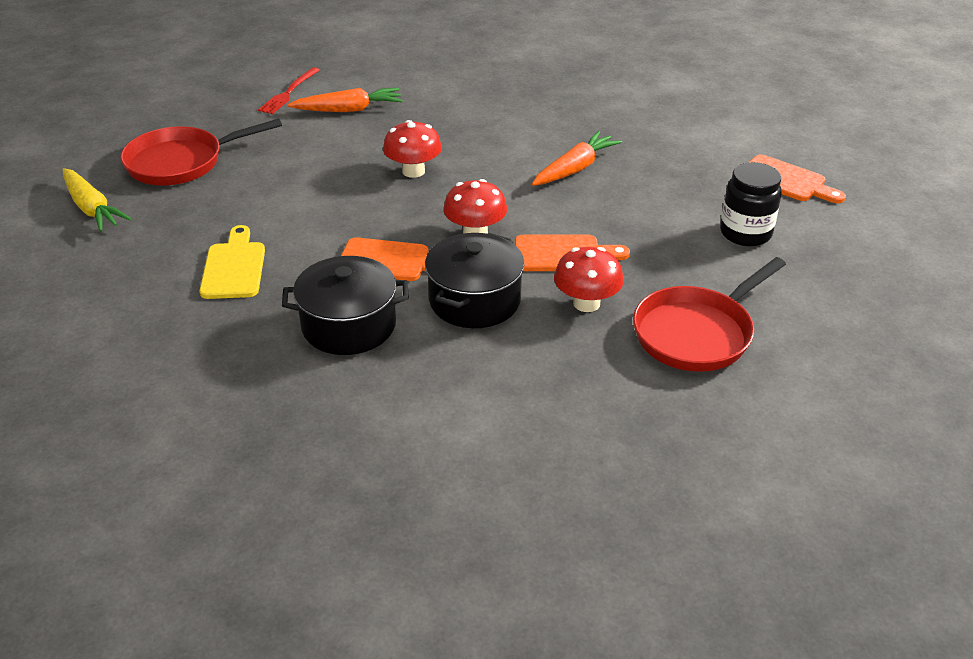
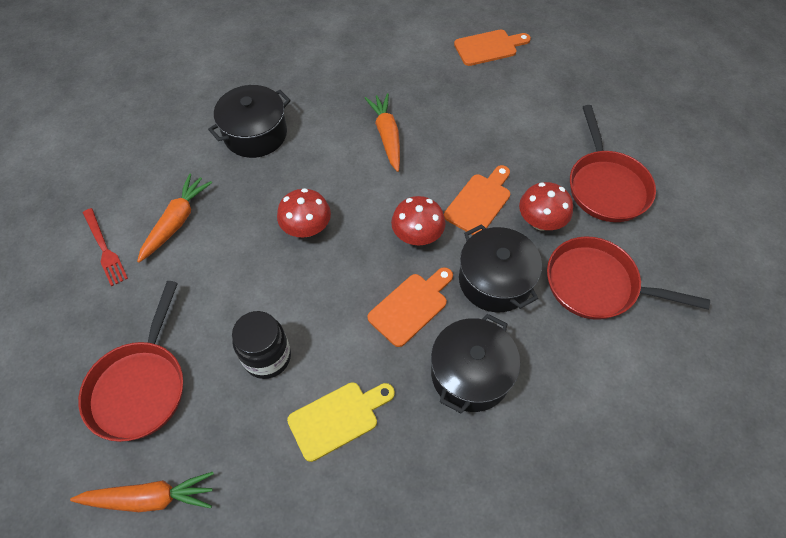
camera: 55 degrees left, 20 degrees up
yellow carrot [62,168,131,232] -> orange carrot [70,472,214,512]
yellow cutting board [199,225,265,299] -> yellow cutting board turned 120 degrees clockwise [287,382,395,462]
black jar [720,162,782,246] -> black jar moved to [232,311,291,379]
none -> black pot [208,85,291,158]
none -> red pan [547,236,710,320]

